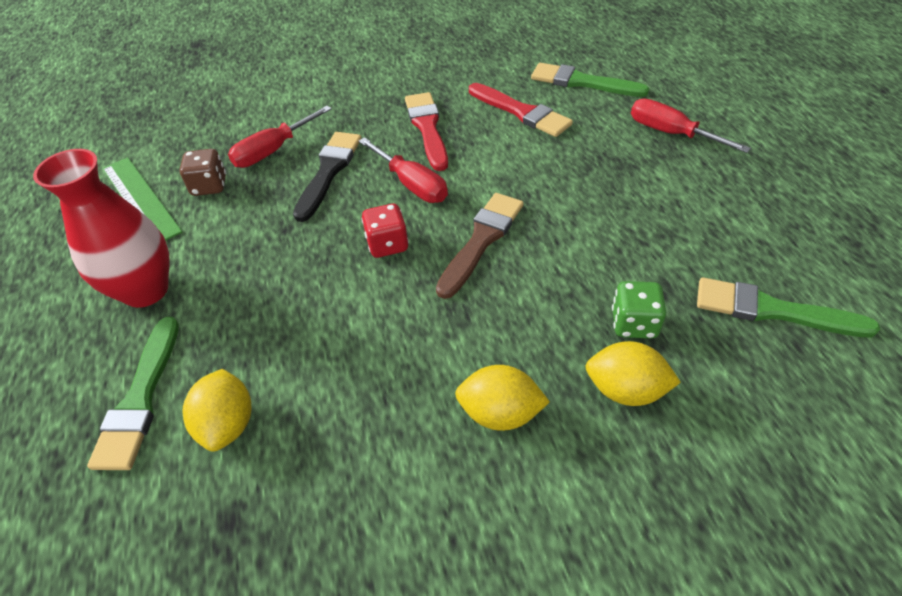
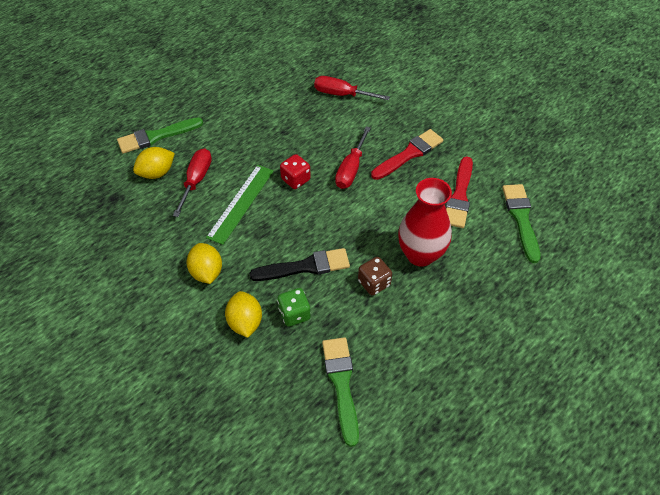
camera: 60 degrees right, 5 degrees up
red vase [33,149,170,308] -> red vase moved to [398,178,452,267]
green ruler [102,157,182,241] -> green ruler moved to [206,165,274,245]
brown dice [180,149,226,196] -> brown dice moved to [358,257,392,296]
black brush [293,132,361,222] -> black brush moved to [249,248,350,281]
brown brush [436,193,524,299] -> none
red screwdriver [631,98,751,153] -> red screwdriver moved to [173,148,212,217]

